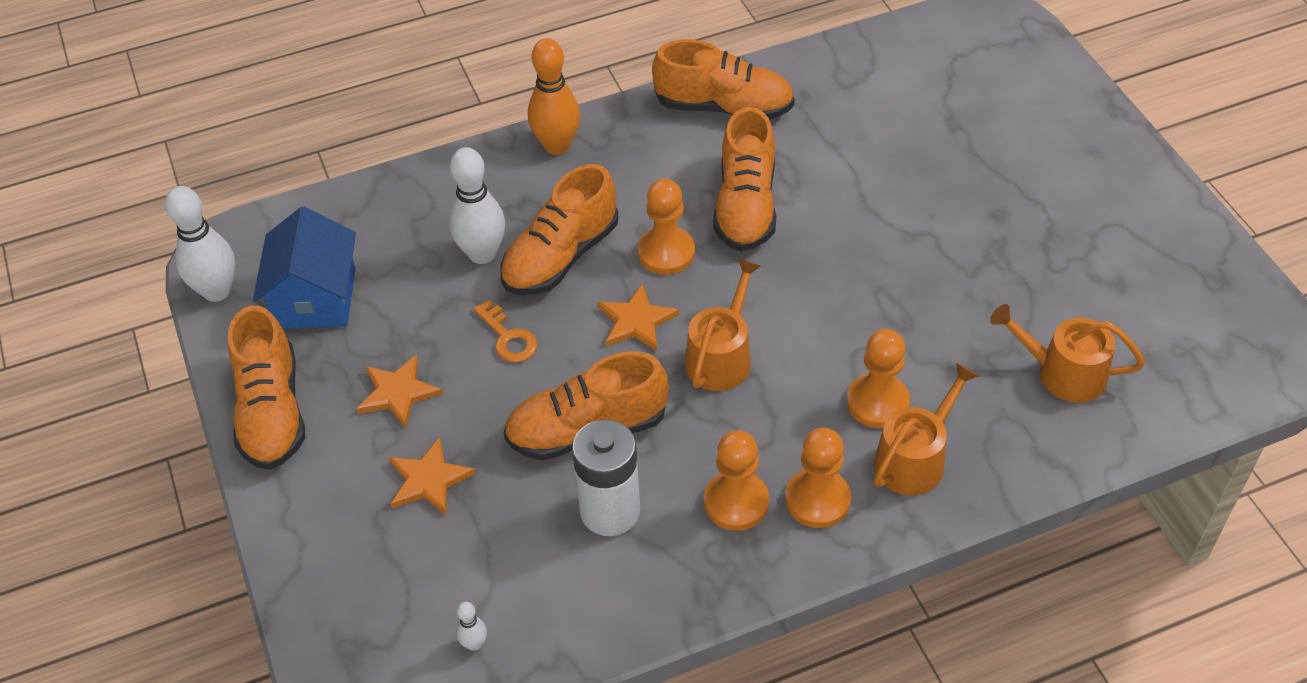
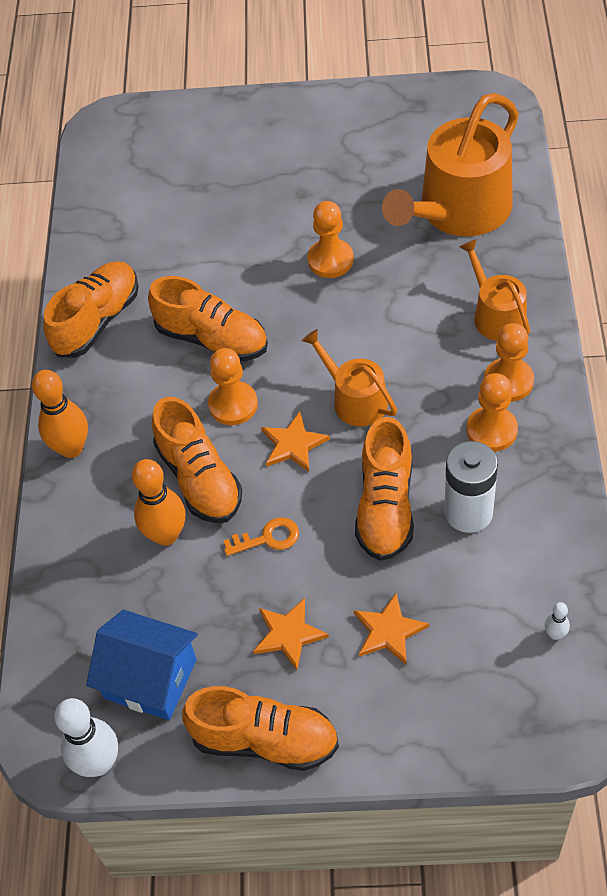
camera: 65 degrees left, 5 degrees up
white bowling pin [449,147,505,264] -> orange bowling pin [132,459,185,546]
orange pawn [847,329,910,428] -> orange pawn moved to [308,201,354,278]
orange watering can [990,304,1145,403] -> orange watering can [382,93,519,237], size x1.87

